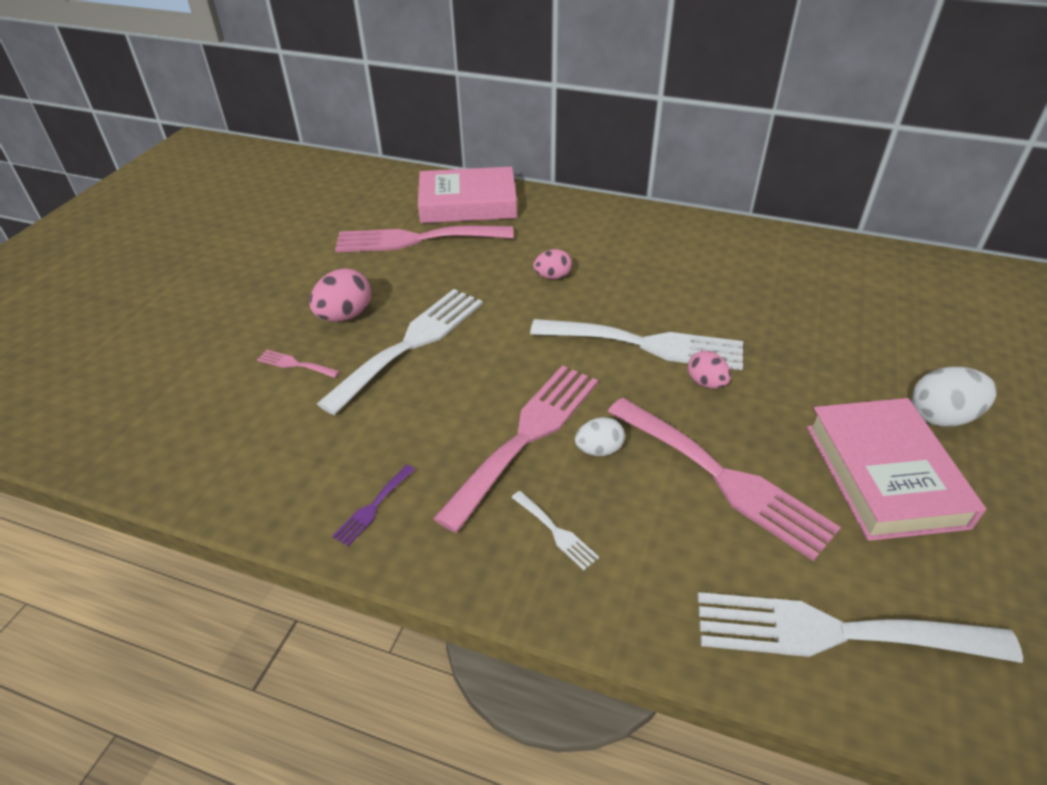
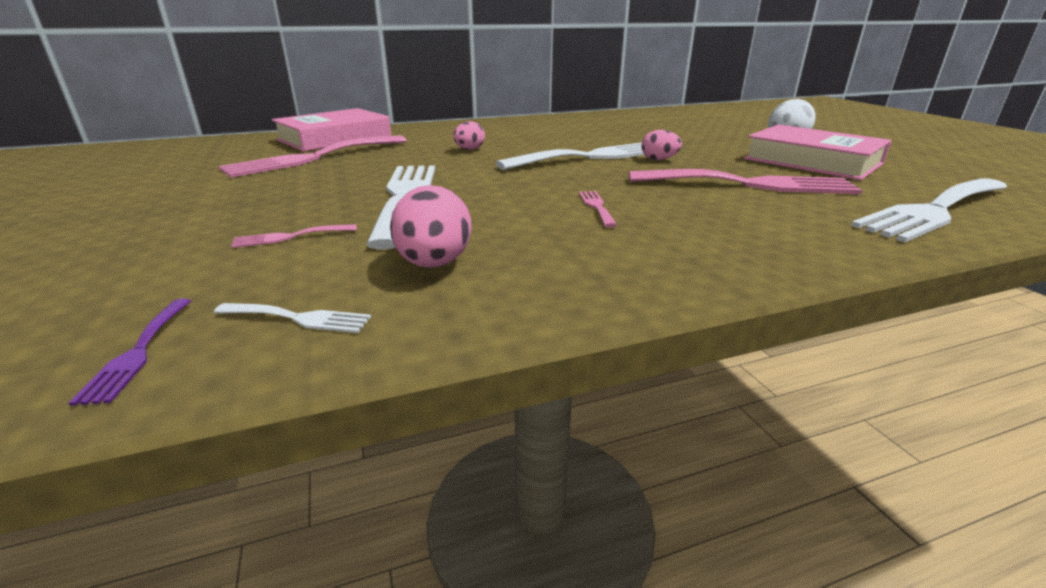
camera: 40 degrees left, 15 degrees down
pink egg [309,268,371,322] -> pink egg moved to [390,185,472,268]
purple fork [332,465,415,546] -> purple fork moved to [69,299,191,406]
pink fork [433,365,598,533] -> pink fork [579,191,617,227], size x0.41
white fork [512,491,599,570] -> white fork moved to [214,303,371,333]
white egg [575,417,625,456] -> none

